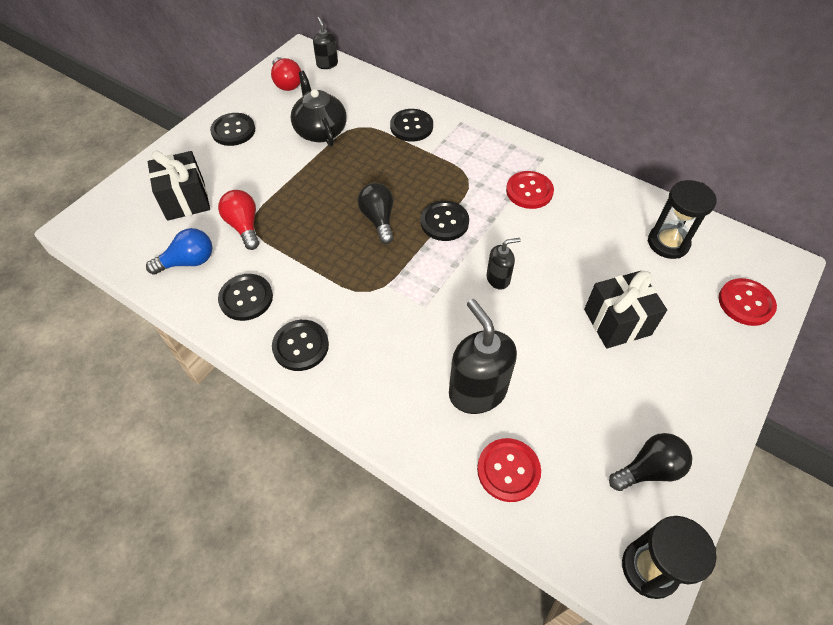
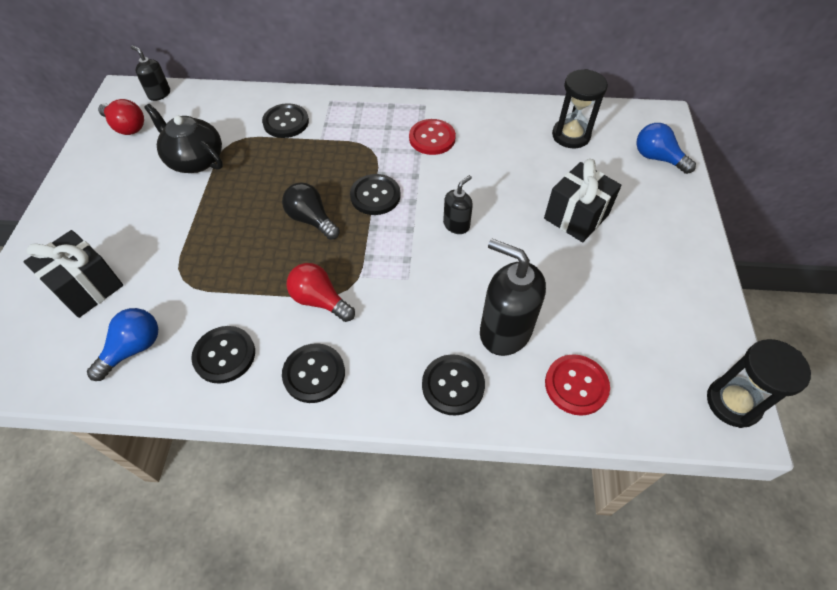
camera: 30 degrees left, 0 degrees up
black button [210,113,255,146] -> black button moved to [422,354,485,416]
red light bulb [218,190,259,250] -> red light bulb moved to [287,263,355,322]
black light bulb [609,433,692,491] -> none
red button [719,278,777,326] -> blue light bulb [636,123,696,174]

